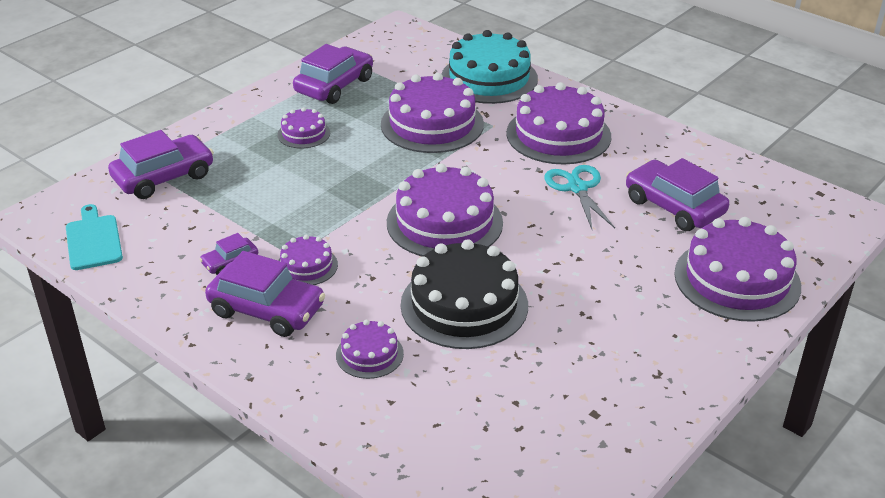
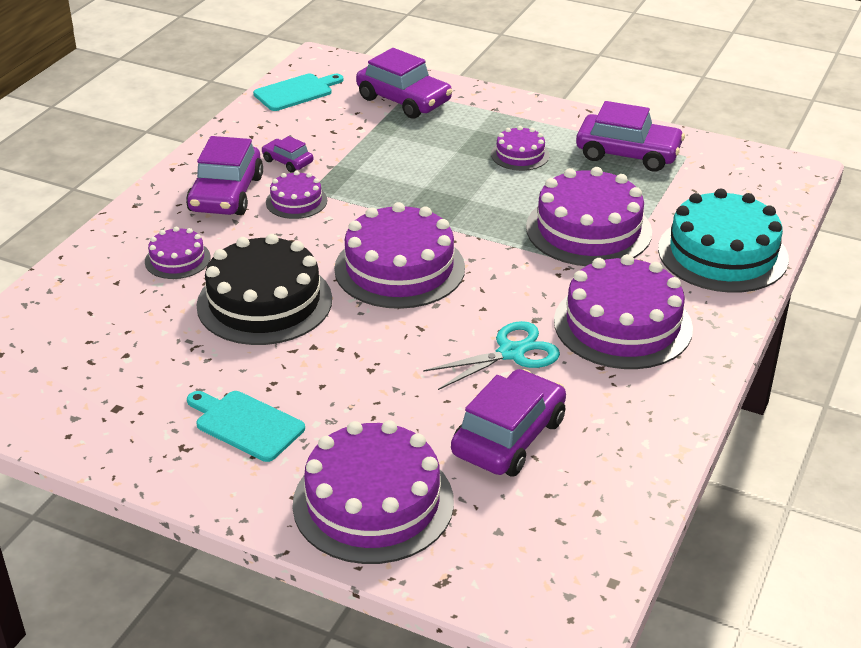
camera: 75 degrees right, 0 degrees up
none -> turquoise cutting board [187,391,305,462]

